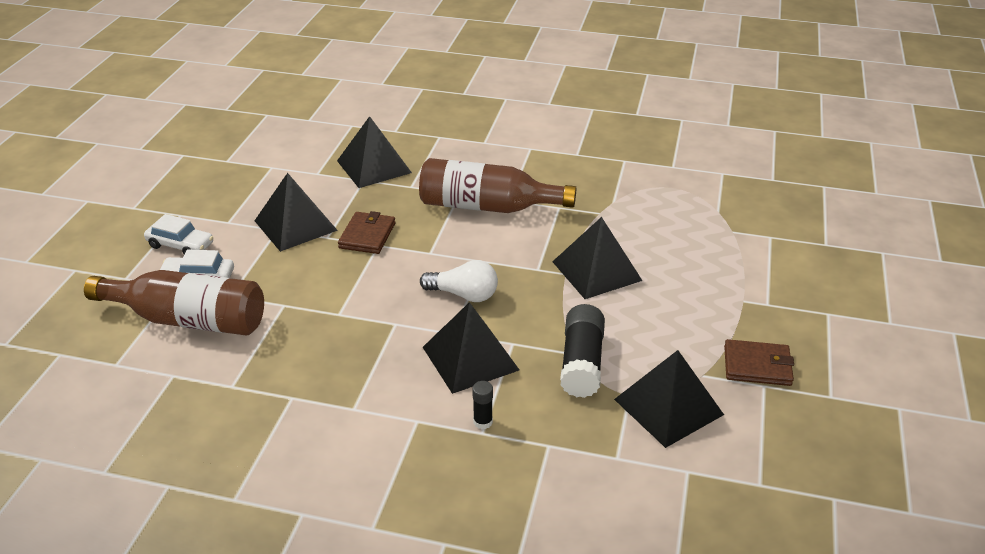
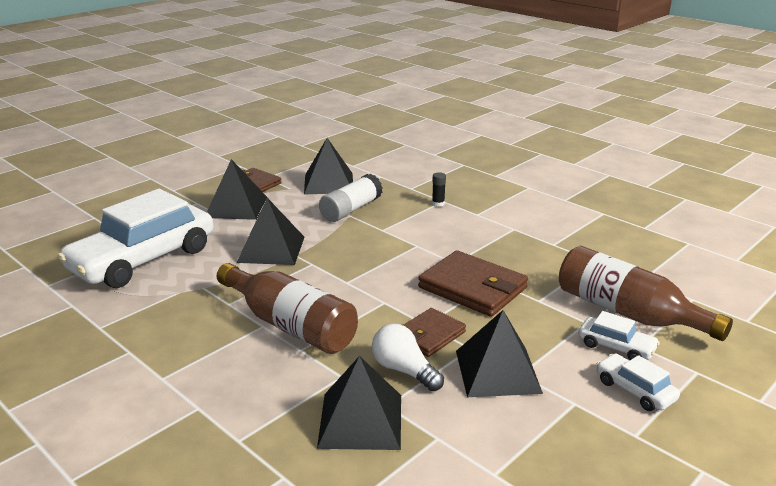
camera: 150 degrees left, 10 degrees down
white light bulb [420,260,498,302] -> white light bulb moved to [372,324,444,391]
black pyramid [423,302,519,394] -> black pyramid moved to [207,159,267,220]
black glue stick [560,304,605,398] -> white glue stick [319,174,383,222]
none -> white car [58,189,213,288]
none -> brown wallet [418,250,528,317]

